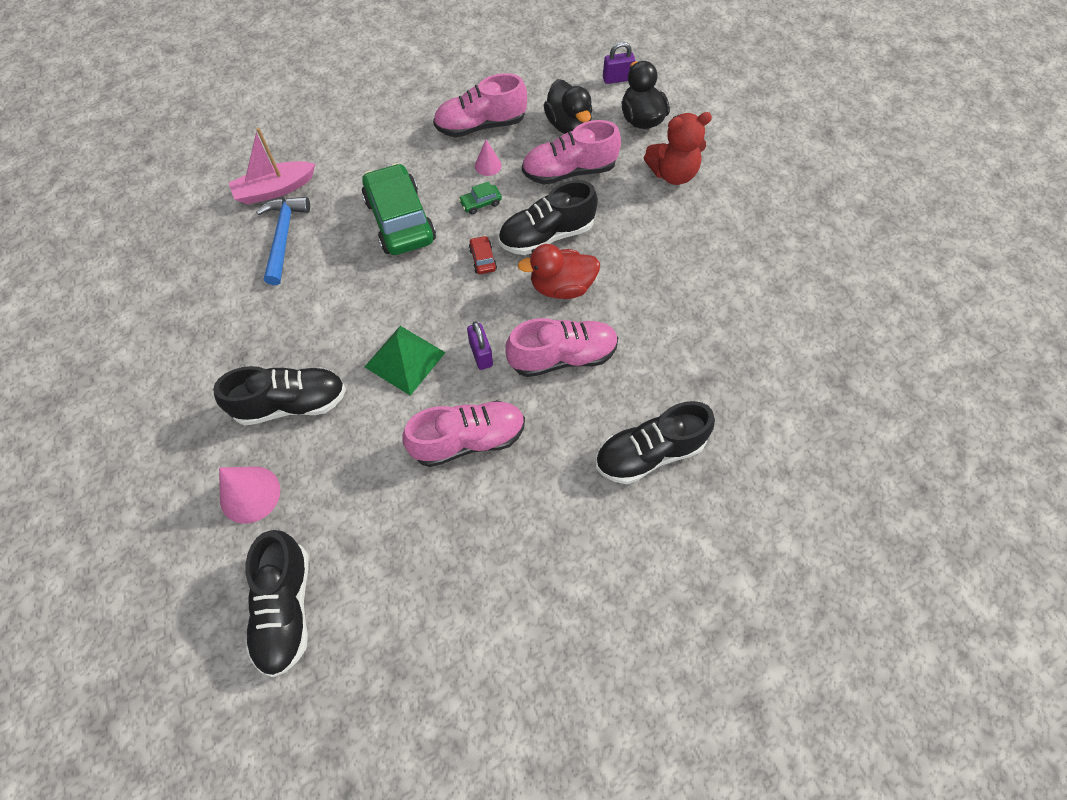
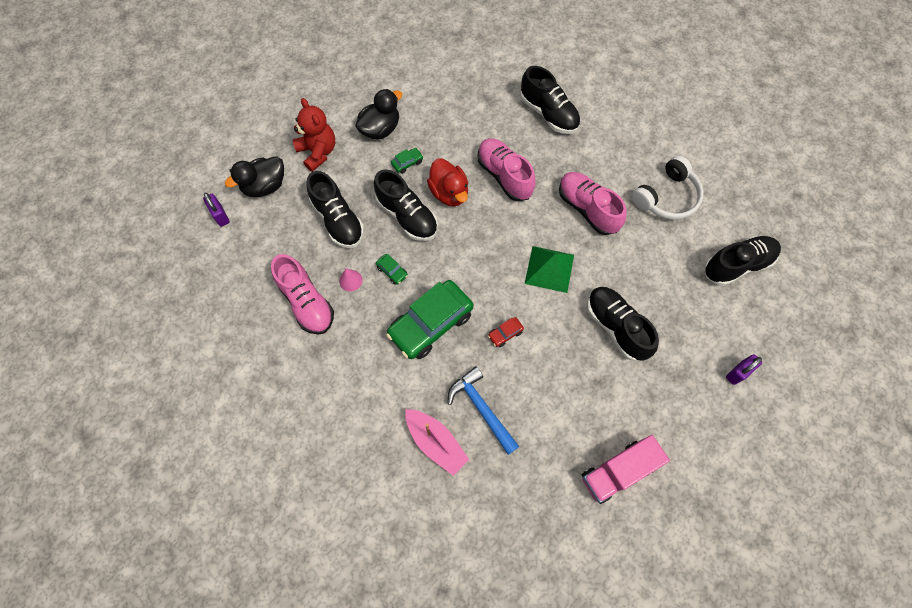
camera: 110 degrees left, 5 degrees up
pink cone [219,467,280,524] -> none
blue hammer [256,197,310,285] -> blue hammer turned 75 degrees clockwise [448,366,520,455]
purple padlock [467,321,493,370] -> purple padlock moved to [726,354,762,385]
red car [469,235,497,274] -> red car moved to [488,317,524,347]
pink shoe [522,120,621,185] -> black shoe [306,171,364,248]
black duck [544,79,592,134] -> black duck moved to [355,89,403,139]
none -> green car [391,148,423,174]
none -> pink truck [582,435,670,504]
none -> white headphones [632,156,704,220]

